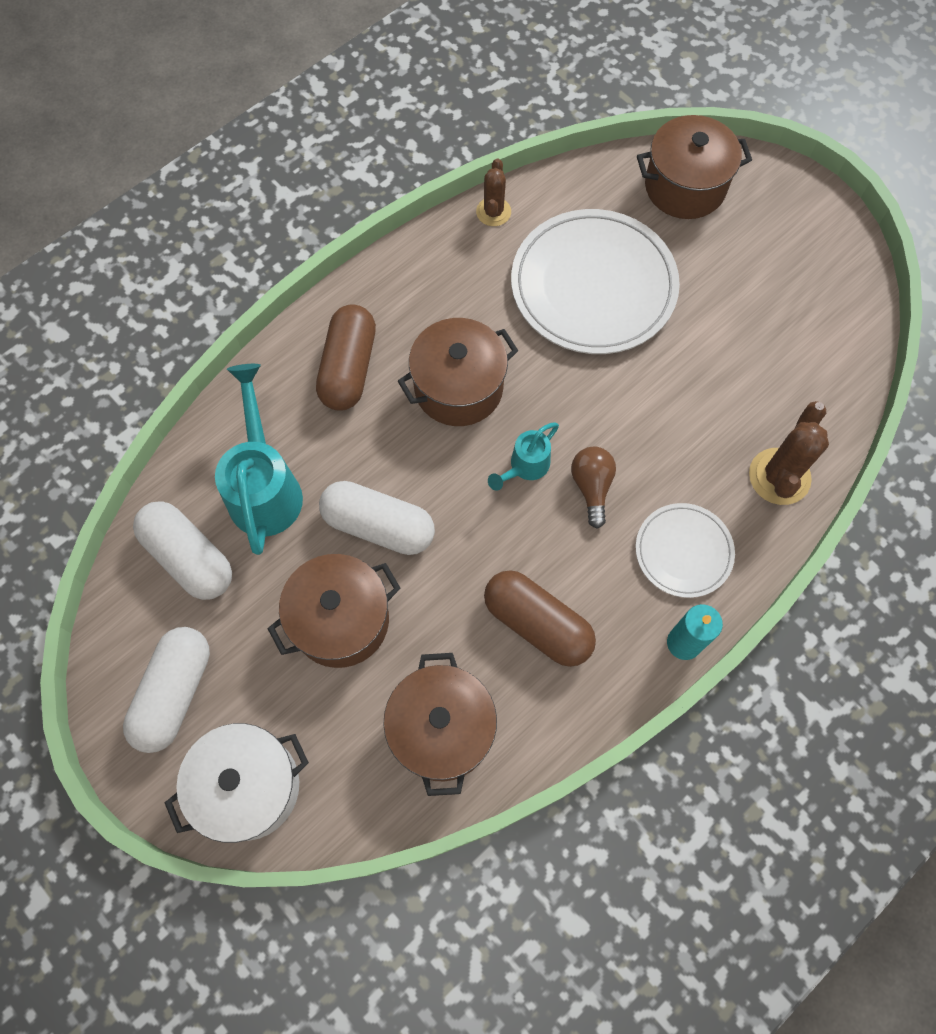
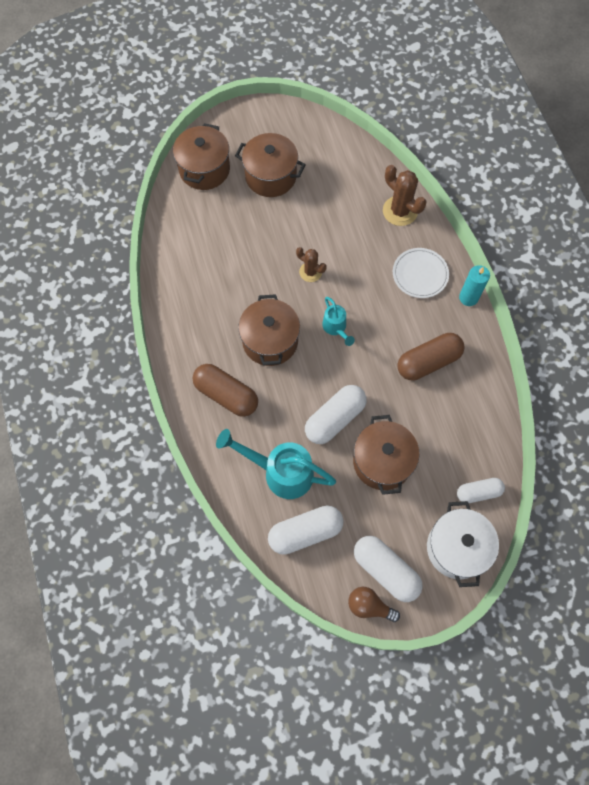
camera: 65 degrees left, 0 degrees up
brown pot [383,653,497,796] -> brown pot moved to [235,133,306,197]
brown cactus [476,158,511,226] -> brown cactus moved to [296,247,327,282]
white plate [511,209,680,354] -> none
brown light bulb [571,447,616,529] -> brown light bulb moved to [348,587,400,622]
none -> white capsule [457,478,505,503]

